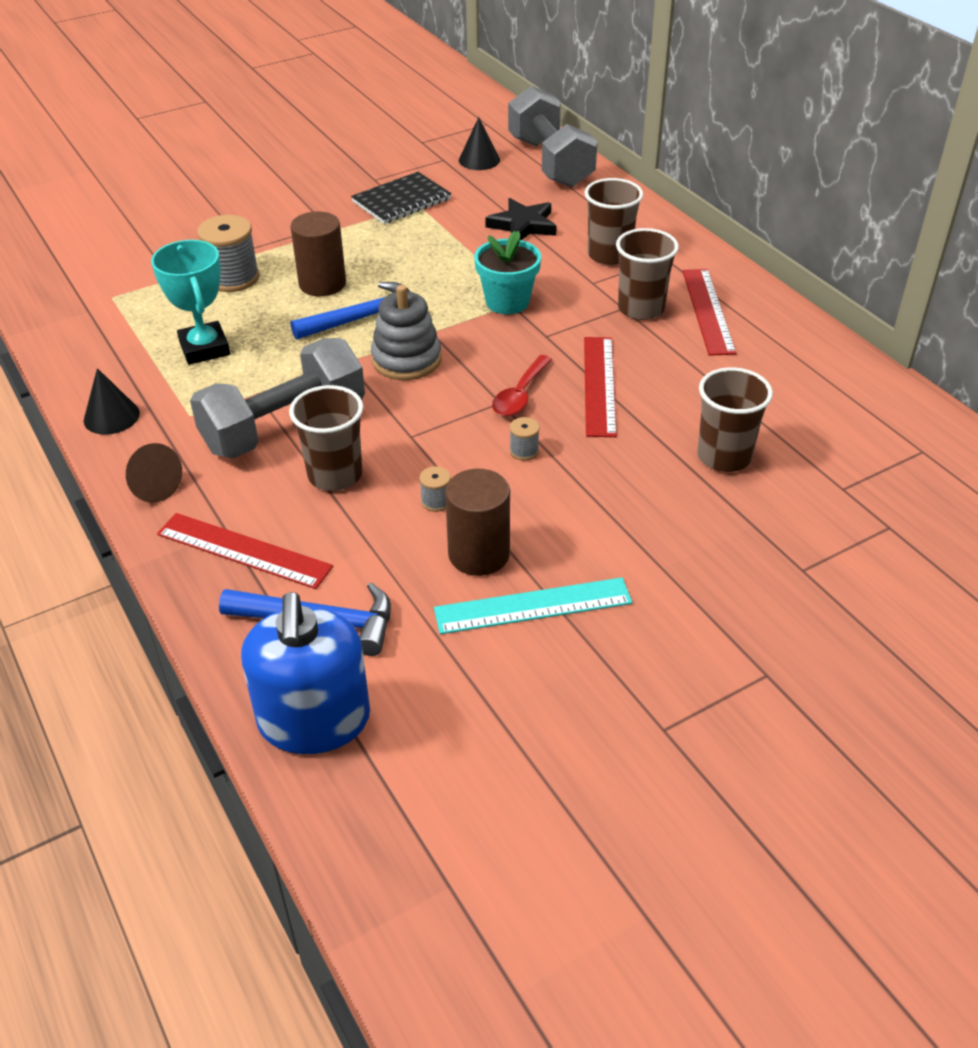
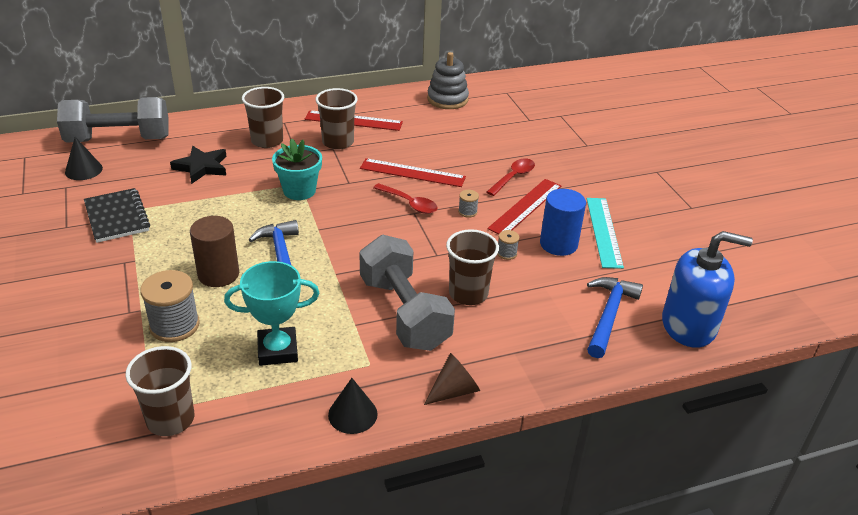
camera: 80 degrees left, 5 degrees down
red ruler [157,513,333,589] -> red ruler moved to [487,179,561,234]
grey stacking toy [371,285,441,380] -> grey stacking toy moved to [427,52,469,109]
brown cylinder [445,469,510,576] -> blue cylinder [540,189,586,256]
brown cup [697,367,773,472] -> brown cup moved to [125,346,194,436]
none -> red spoon [487,158,535,196]

